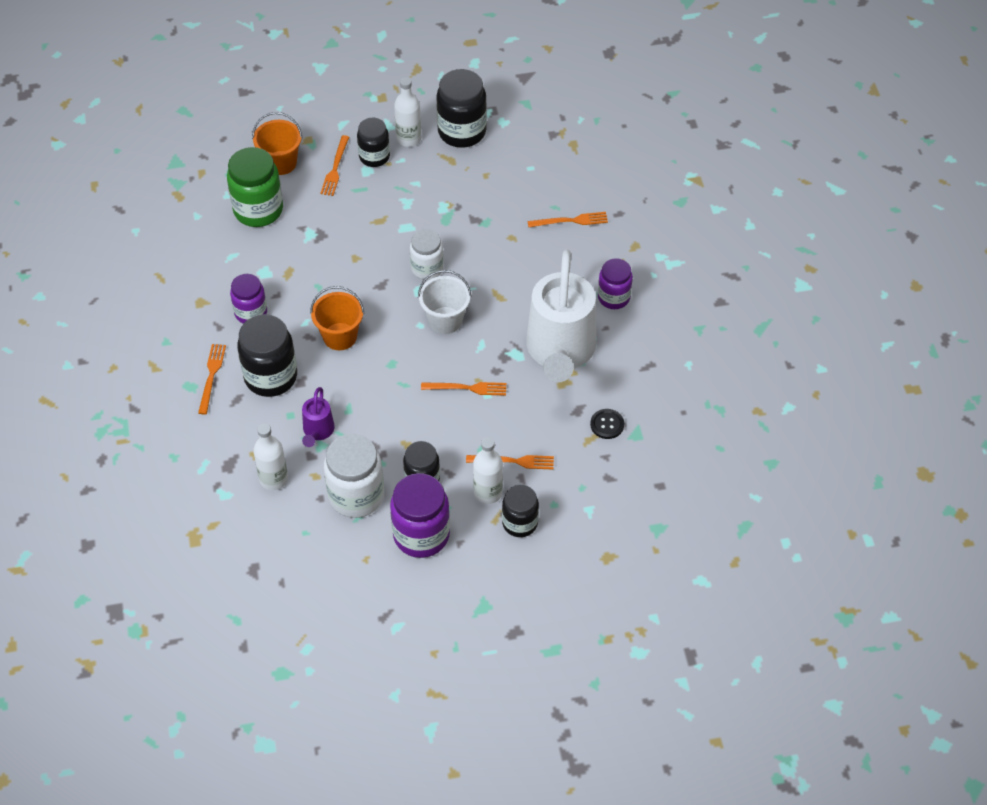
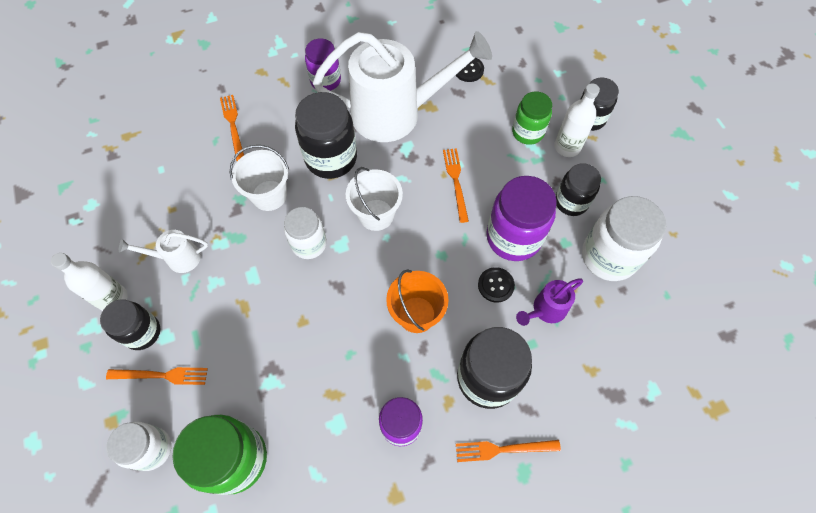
camera: 100 degrees left, 10 degrees up
orange bucket [252,112,303,175] -> white jar [107,422,172,471]
white bottle [253,423,288,491] -> none
purple watering can [302,387,335,447] -> purple watering can turned 150 degrees clockwise [516,278,583,326]
purple jar [390,473,450,558] -> purple jar moved to [486,176,557,261]
black jar [436,69,487,148] -> black jar moved to [295,92,357,179]
orange fork [466,455,554,470] -> green jar [512,91,552,145]
none -> white watering can [119,230,208,273]
none -> white bucket [230,145,289,211]
none -> black button [478,267,515,303]

